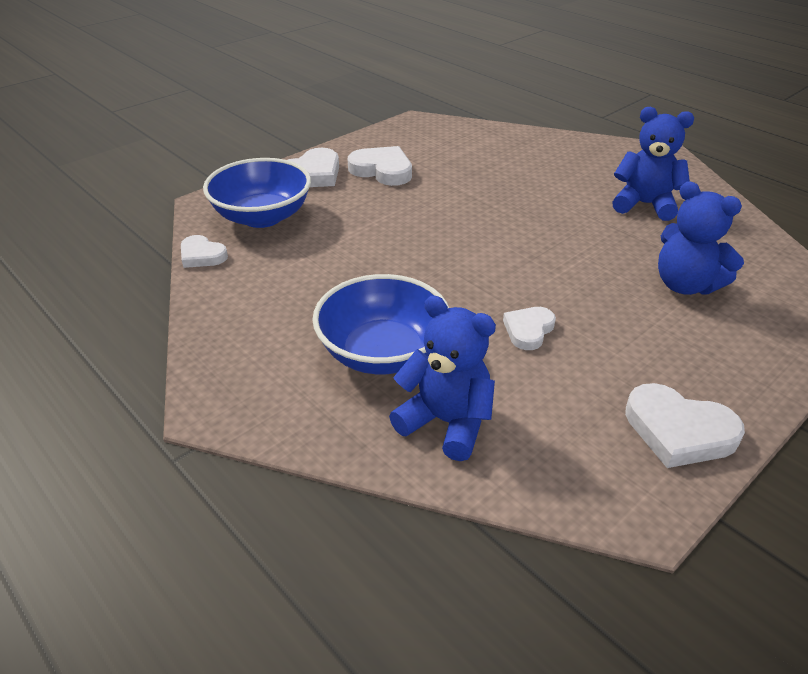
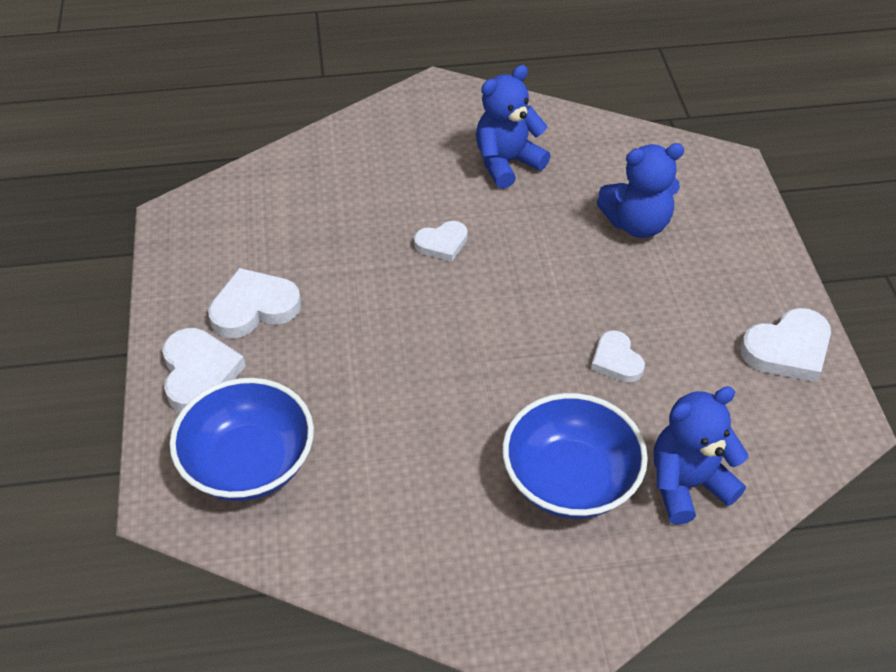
camera: 55 degrees left, 10 degrees up
white heart [181,235,228,268] -> white heart moved to [414,221,468,262]

